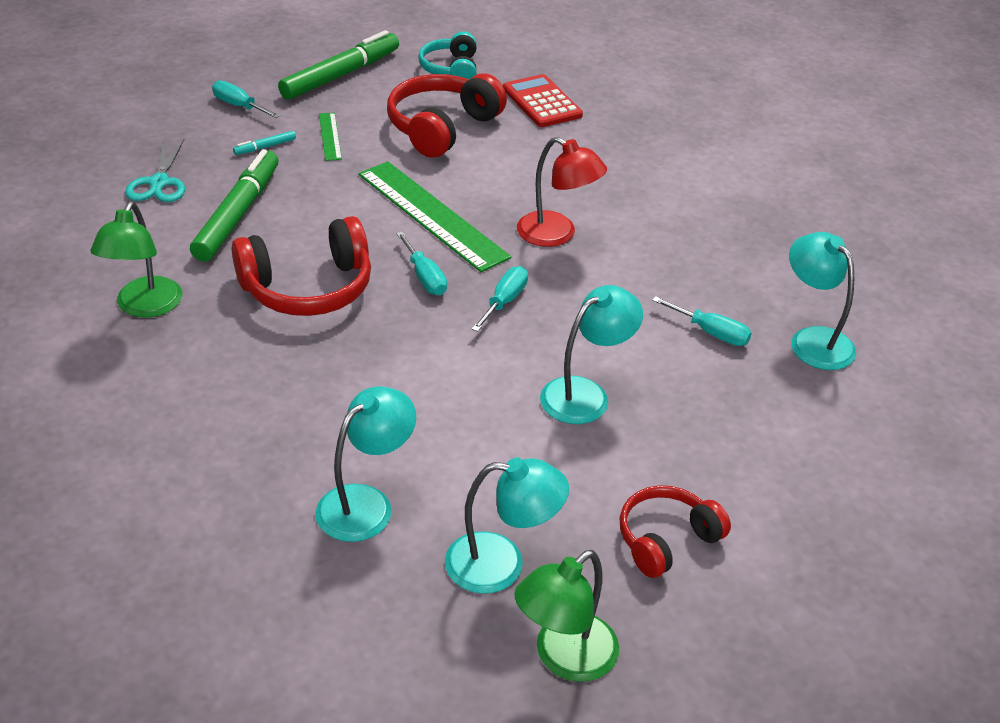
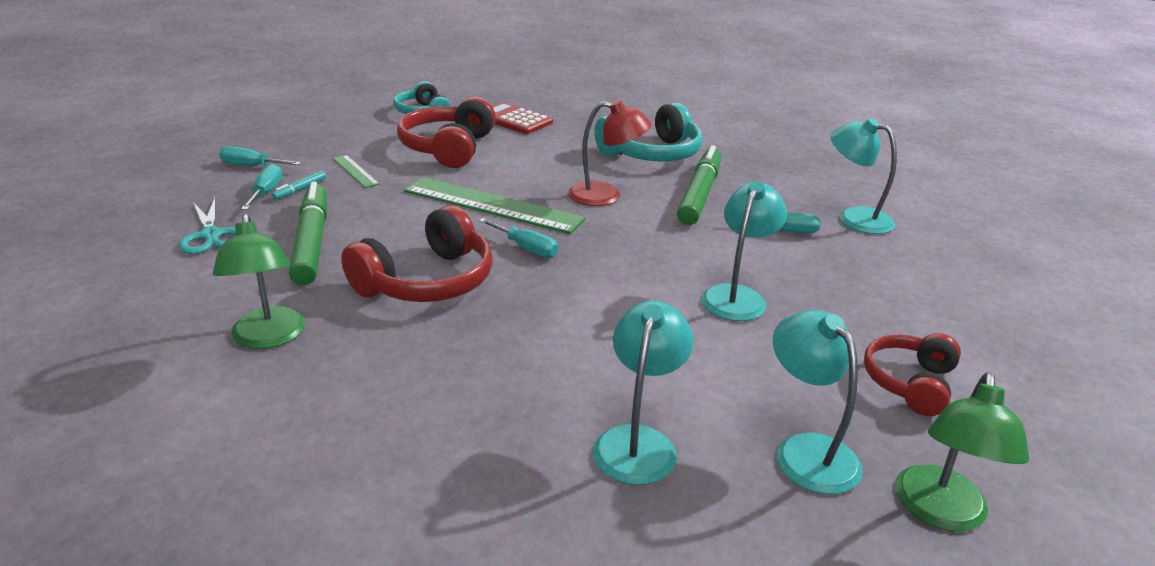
camera: 25 degrees left, 10 degrees down
green marker [278,30,399,100] -> green marker moved to [677,145,721,225]
turquoise lamp [445,458,569,594] -> turquoise lamp turned 90 degrees counterclockwise [773,310,862,494]
turquoise screwdriver [471,266,528,332] -> turquoise screwdriver moved to [241,164,282,210]
none -> turquoise headphones [594,103,702,161]

